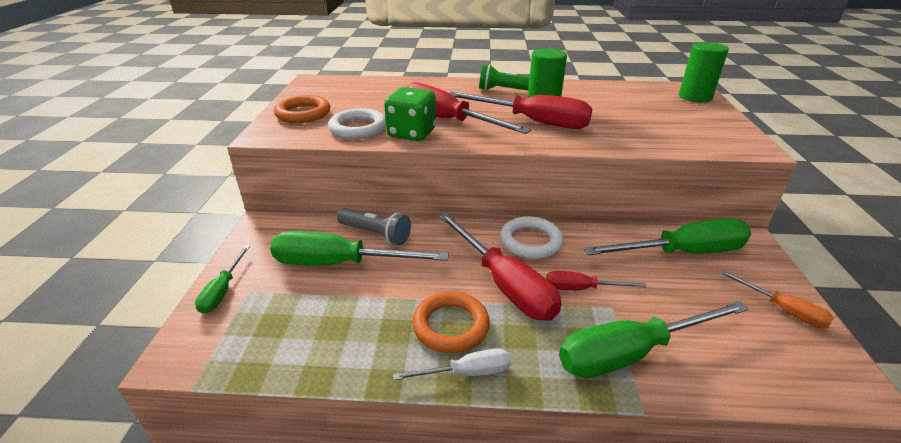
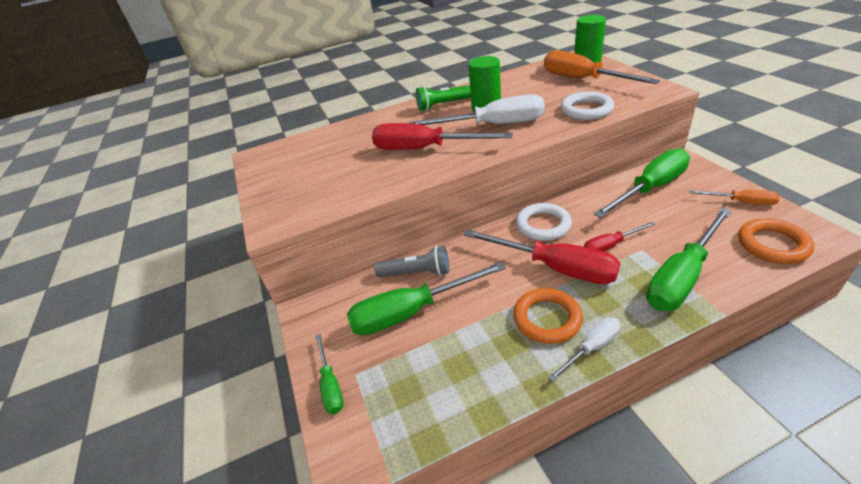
camera: 20 degrees left, 5 degrees up
orange ring [274,95,330,123] -> orange ring moved to [738,218,814,264]
white ring [328,108,386,139] -> white ring moved to [561,92,614,120]
green dice [384,87,436,141] -> none
red screwdriver [449,91,592,129] -> white screwdriver [409,94,545,125]
none -> orange screwdriver [544,50,660,84]

